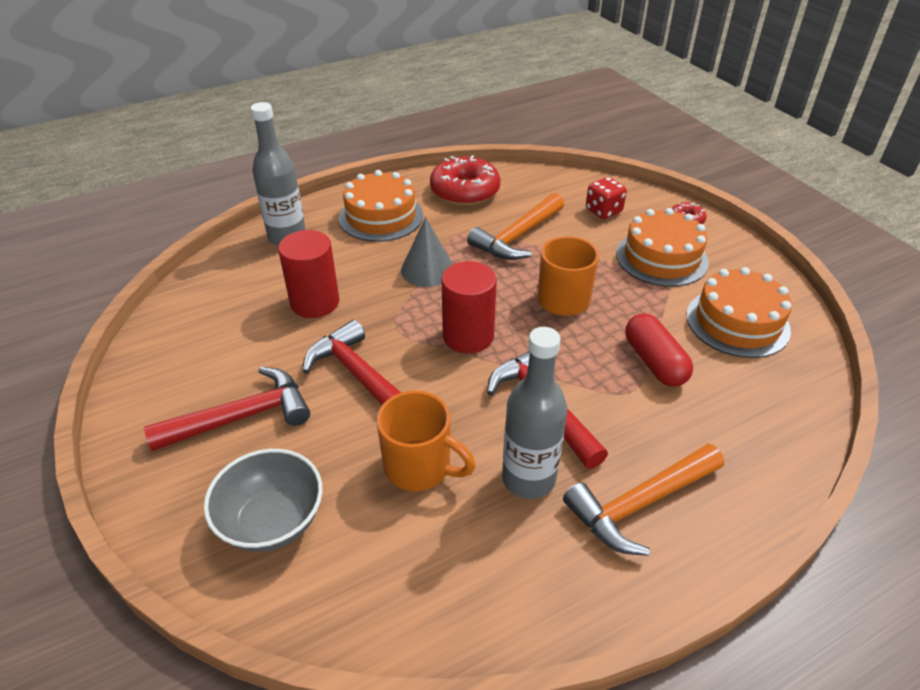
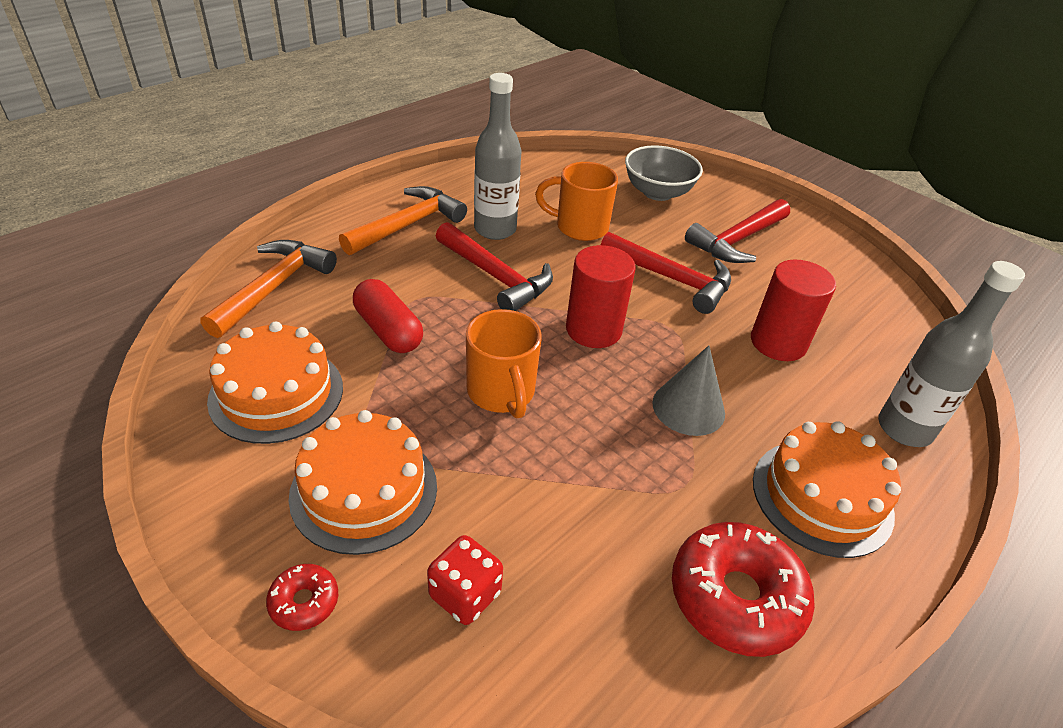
camera: 160 degrees right, 0 degrees up
orange hammer [467,193,564,260] -> orange hammer moved to [201,240,337,338]

